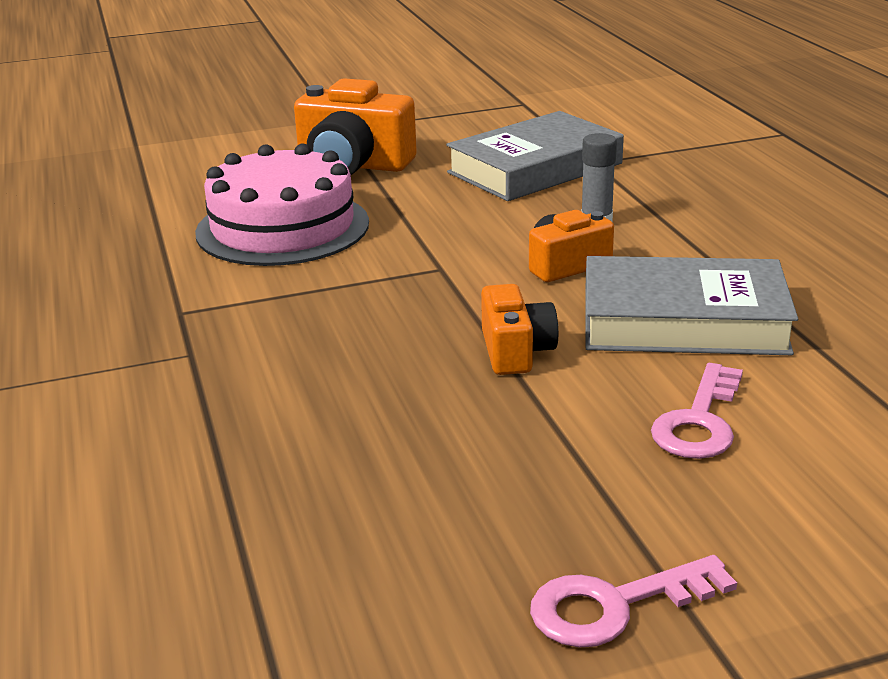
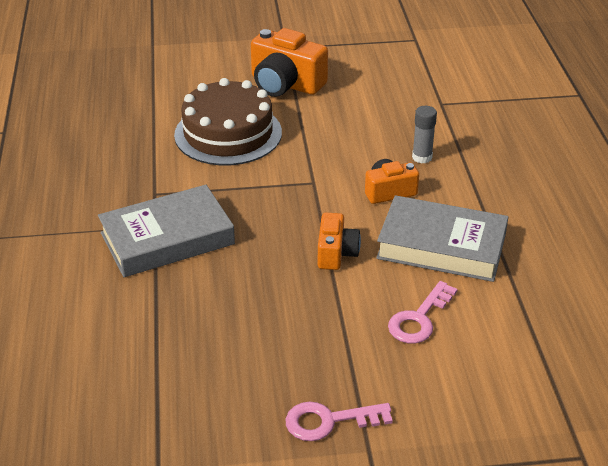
camera: 10 degrees right, 10 degrees up
pink cake [195,143,369,266] -> brown cake [174,78,282,165]
grey book [446,111,624,201] -> grey book moved to [98,185,235,277]

